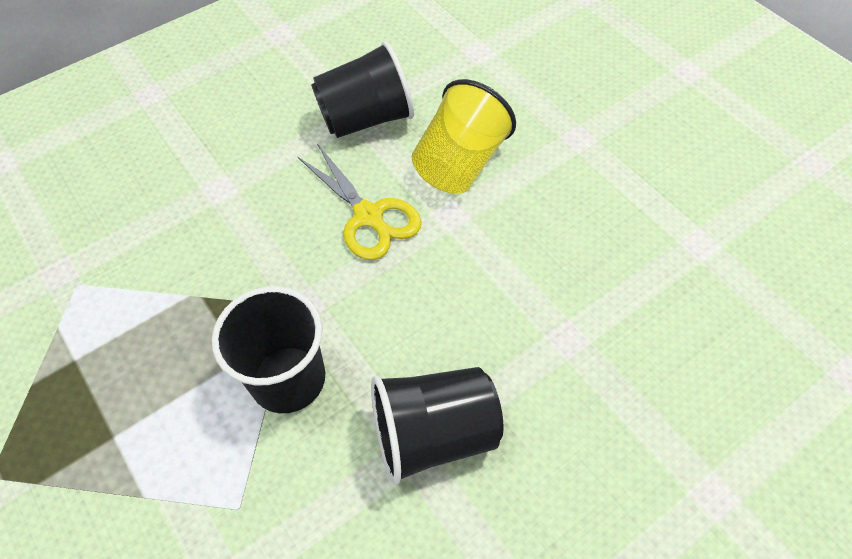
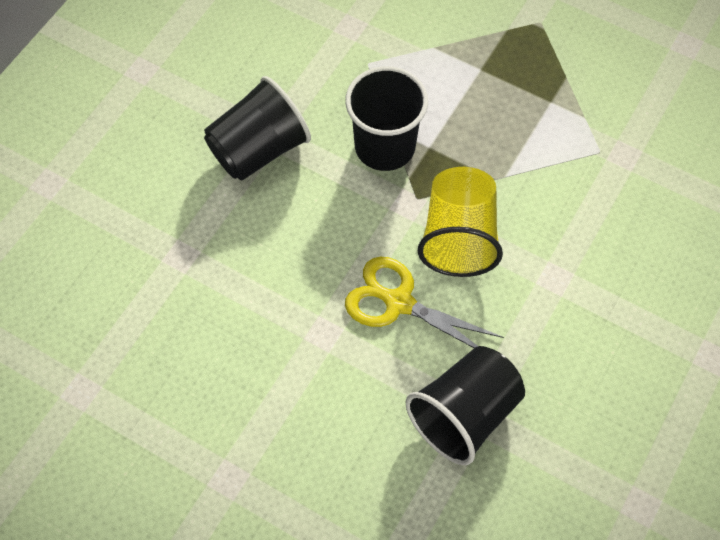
camera: 155 degrees right, 5 degrees up
yellow cup [411,79,516,194] -> yellow cup moved to [418,167,503,277]

